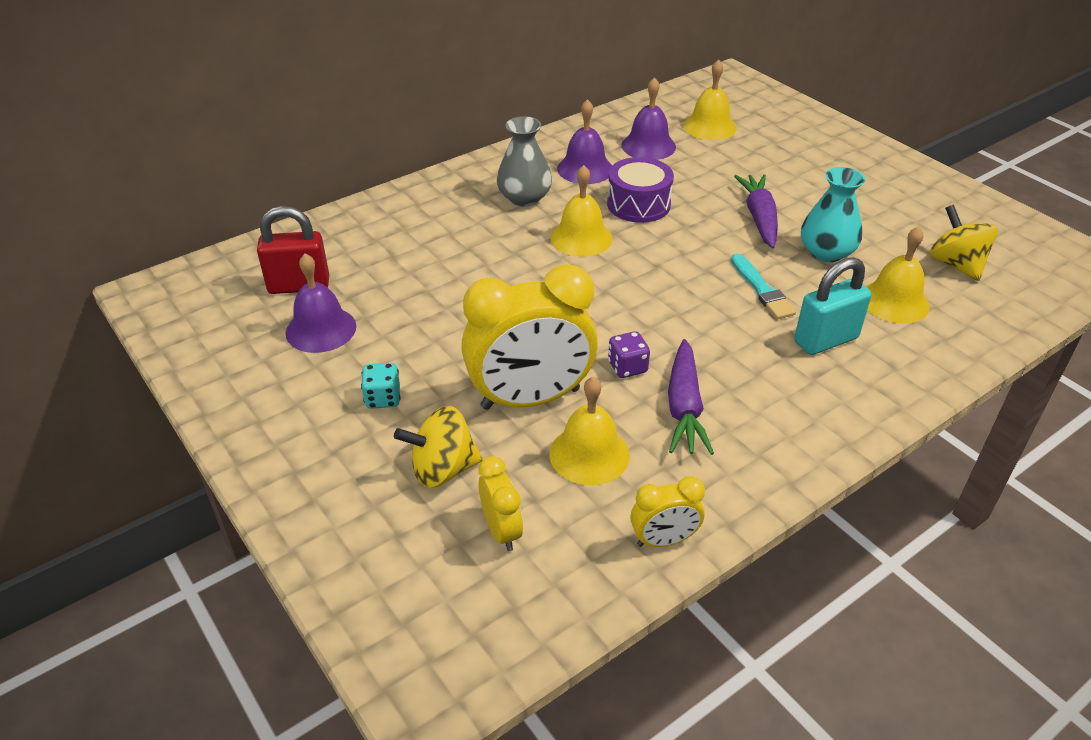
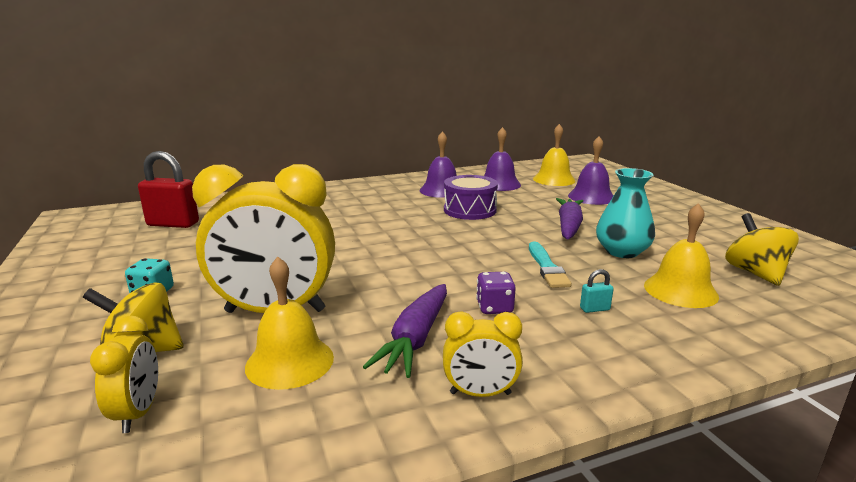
camera: 15 degrees right, 20 degrees down
purple bell [286,254,356,353] -> purple bell moved to [568,136,614,205]
grey vase [497,116,552,206] -> none
yellow bell [550,165,613,257] -> none
purple dice [608,331,650,378] -> purple dice moved to [476,272,516,314]
yellow clock [631,476,705,547] -> yellow clock moved to [443,311,523,397]
turquoise padlock [794,257,872,355] -> turquoise padlock [580,269,614,313], size x0.42

